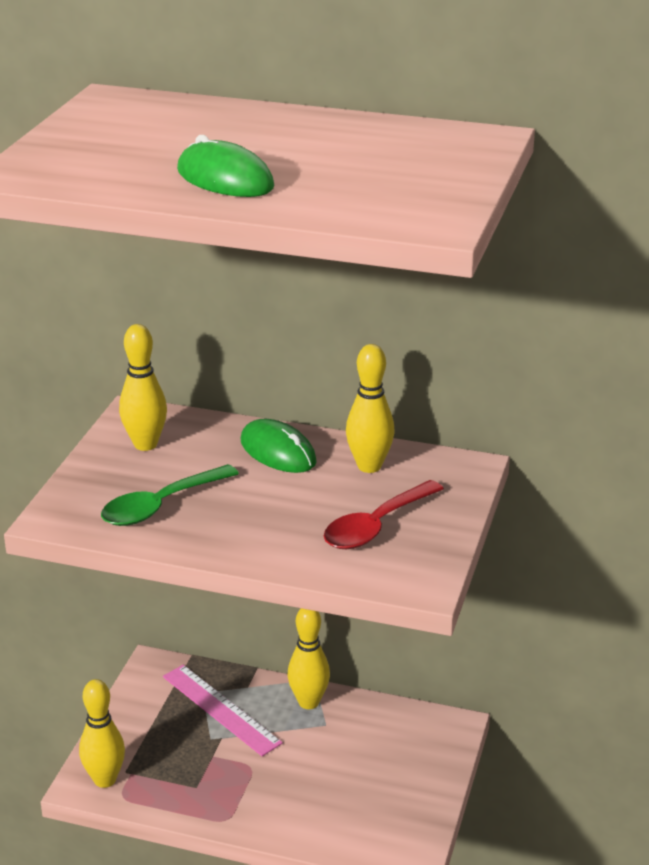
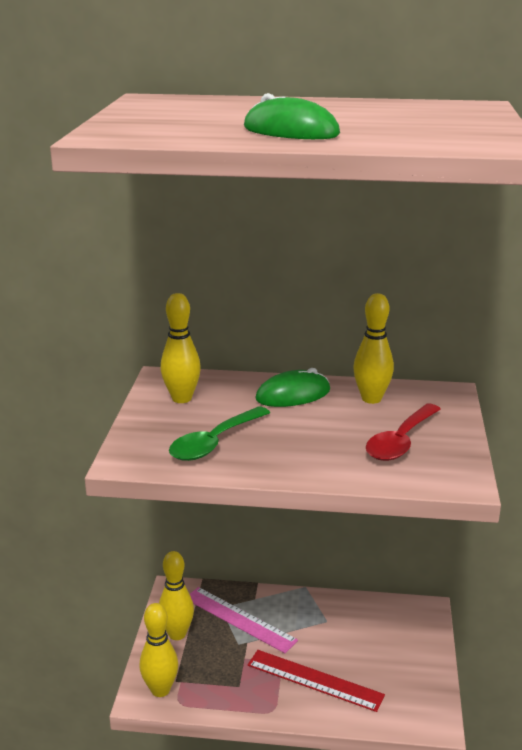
camera: 10 degrees left, 5 degrees down
green mouse [240,419,317,473] -> green mouse turned 60 degrees counterclockwise [255,368,330,407]
yellow bowling pin [287,608,330,709] -> yellow bowling pin moved to [159,551,194,640]
none -> red ruler [248,650,385,712]

